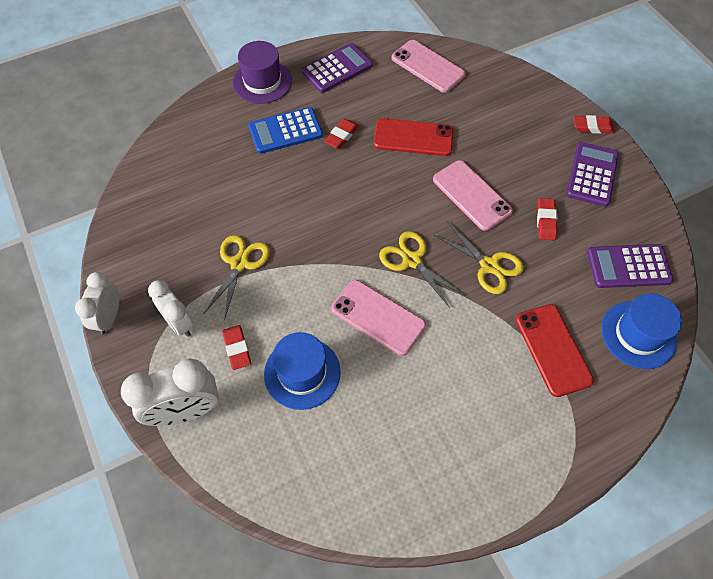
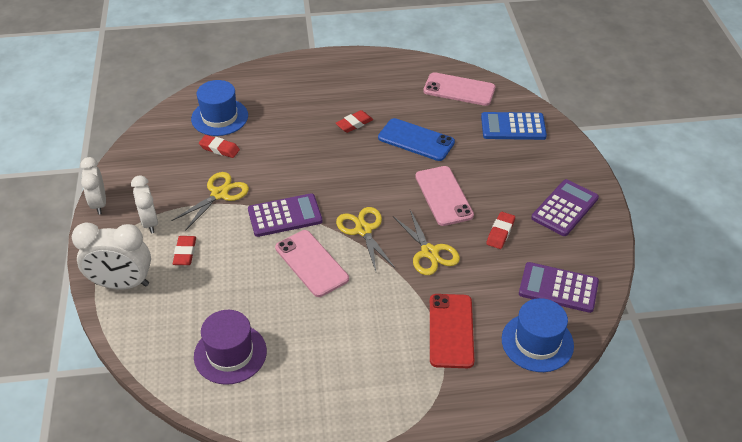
camera: 20 degrees right, 15 degrees down
white clock [75,272,119,335] -> white clock turned 45 degrees counterclockwise [80,157,106,215]
purple hat [233,41,292,104] -> purple hat moved to [194,310,267,385]
blue calculator [248,107,323,154] -> blue calculator moved to [481,112,547,140]
blue hat [264,332,341,410] -> blue hat moved to [191,80,248,136]
purple calculator [302,43,372,93] -> purple calculator moved to [248,193,323,237]
red phone [374,118,454,156] -> blue phone [378,118,455,161]
pink phone [391,40,466,93] -> pink phone turned 45 degrees counterclockwise [423,72,495,106]
red eraser [574,115,614,134] -> red eraser moved to [199,135,240,158]

